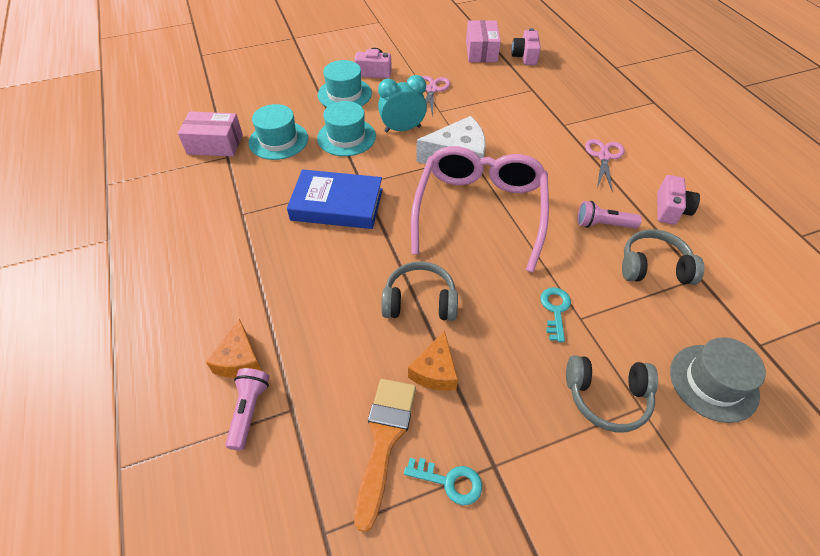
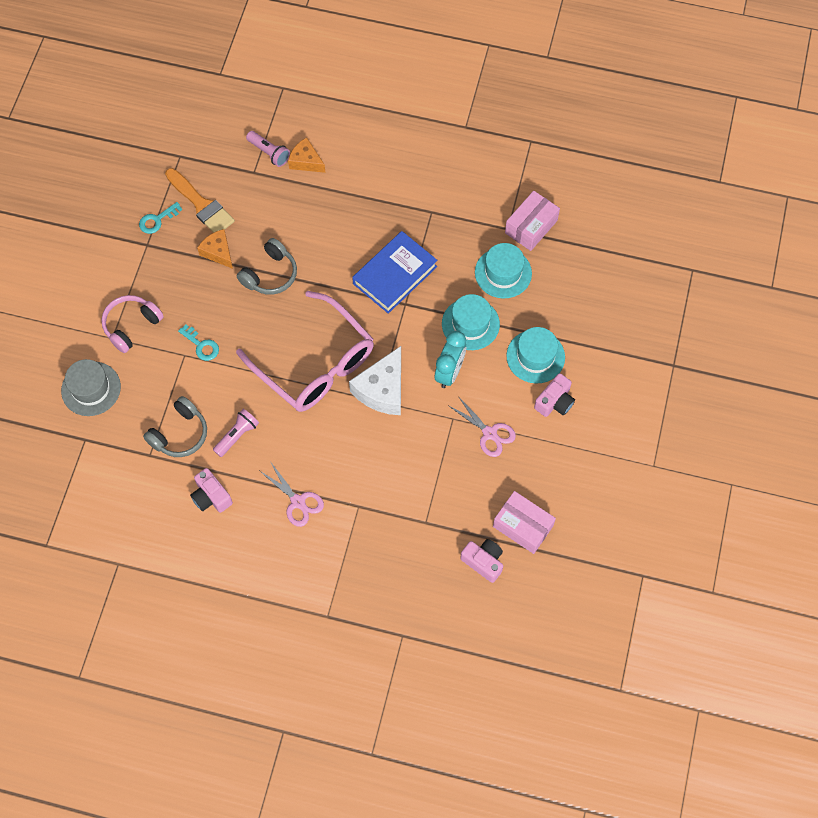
camera: 125 degrees right, 15 degrees up
grey headphones [566,355,658,432] -> pink headphones [101,295,164,353]

